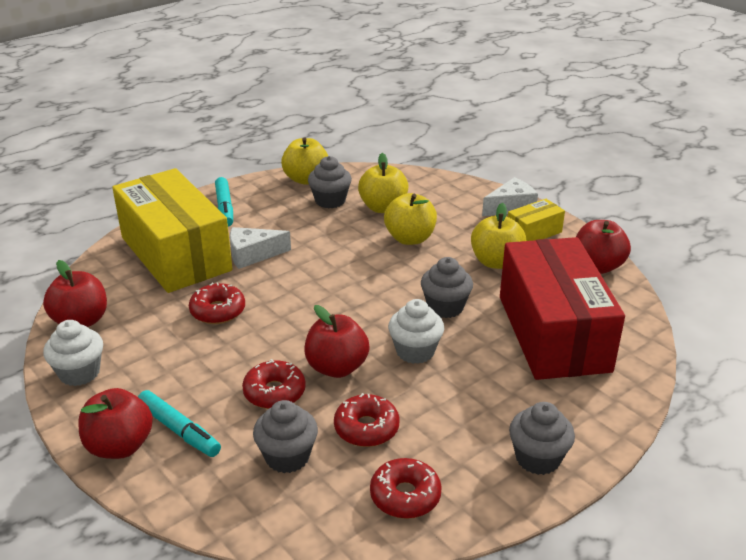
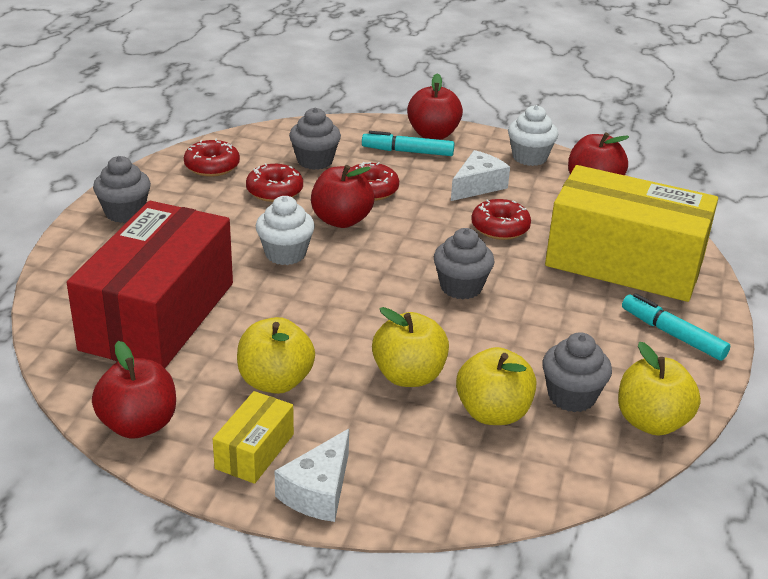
camera: 145 degrees right, 0 degrees up
white cheese [230,227,291,269] -> white cheese moved to [451,150,510,201]
grey cupcake [421,257,473,318] -> grey cupcake moved to [434,228,495,299]
red box [500,237,625,380] -> red box turned 60 degrees clockwise [67,201,233,368]

